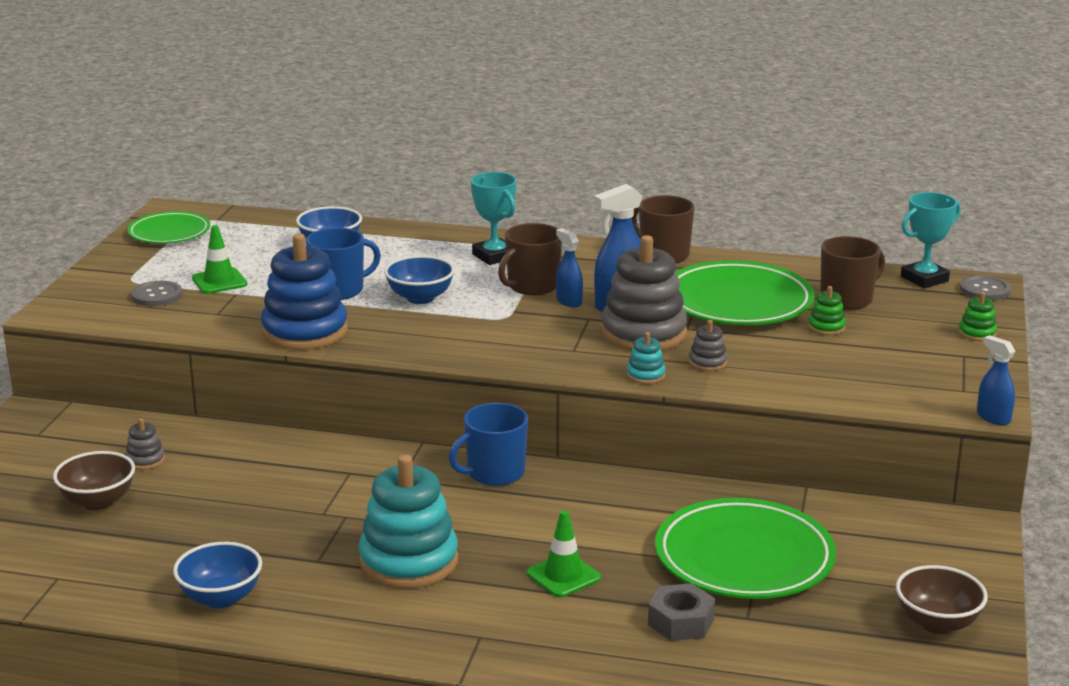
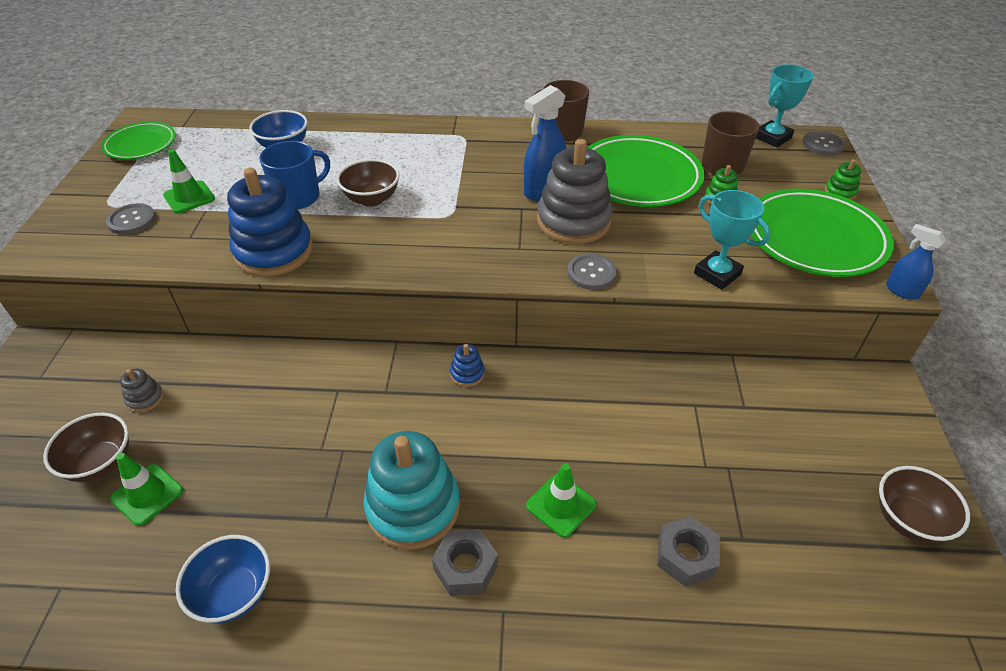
camera: 10 degrees left, 20 degrees up
blue bowl [384,255,455,304] -> brown bowl [336,159,400,207]
blue mug [449,403,528,486] -> blue stacking toy [450,344,485,387]
turquoise trophy [471,172,517,265] -> turquoise trophy moved to [694,190,770,290]
brown mug [498,223,562,295] -> none
blue spray bottle [556,228,583,308] -> none
turquoise stacking toy [627,332,666,384] -> grey button [567,254,617,290]
green plate [655,498,836,599] -> green plate moved to [751,188,894,277]
grey stacking toy [689,320,728,371] -> none
none -> green traffic cone [110,453,183,526]
none -> grey nut [432,529,498,596]

